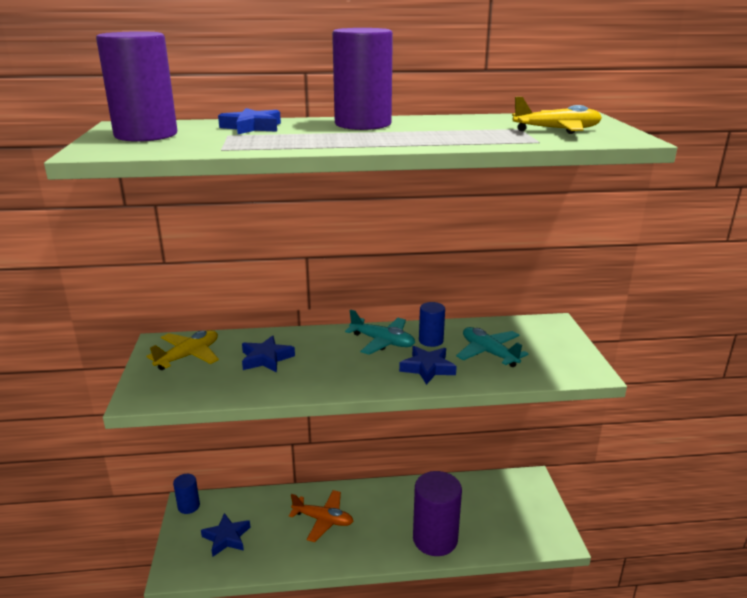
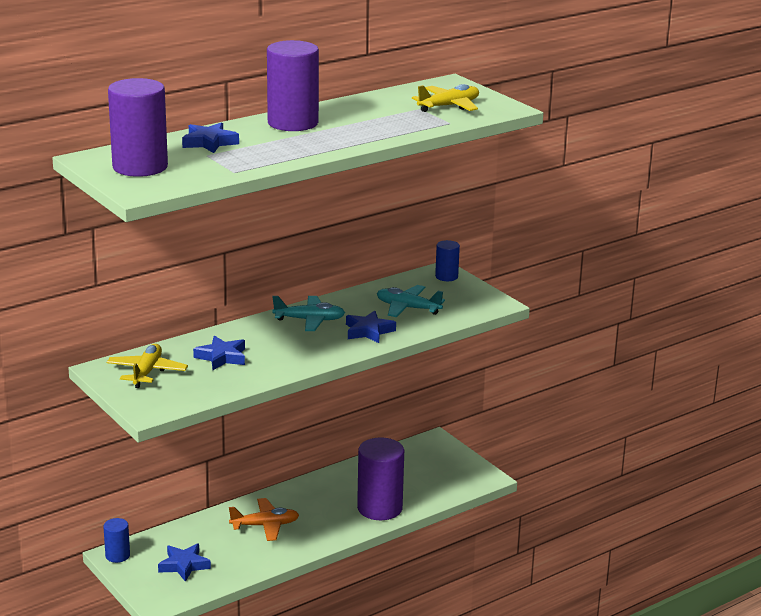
camera: 30 degrees left, 0 degrees up
blue cylinder [419,302,445,347] -> blue cylinder moved to [435,240,460,281]

